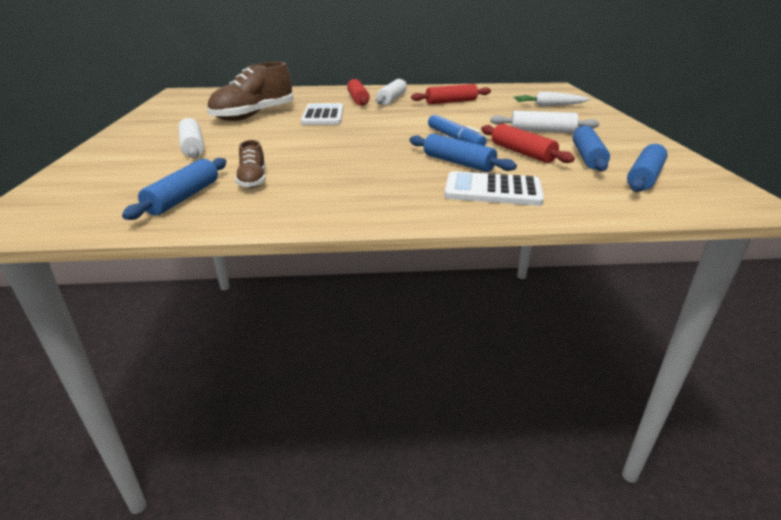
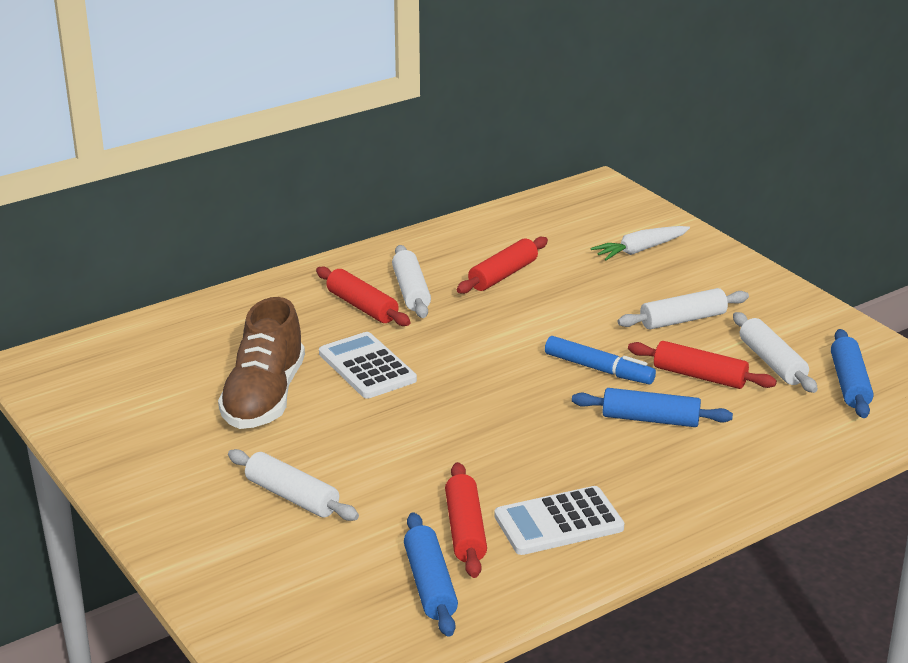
camera: 30 degrees left, 0 degrees up
brown shoe [235,140,266,188] -> red rolling pin [445,462,487,578]
white calculator [444,171,544,206] -> white calculator moved to [494,486,624,555]
blue rolling pin [573,126,610,171] -> white rolling pin [733,312,818,393]

